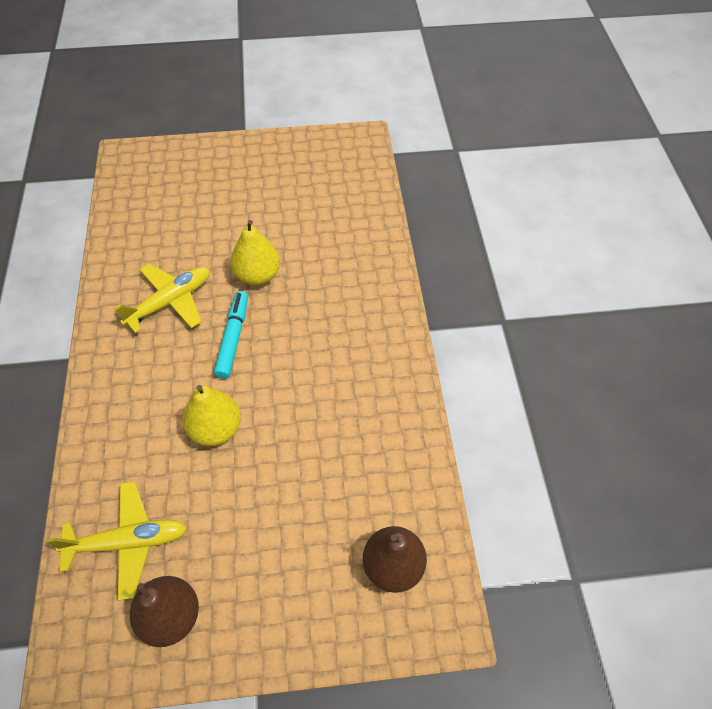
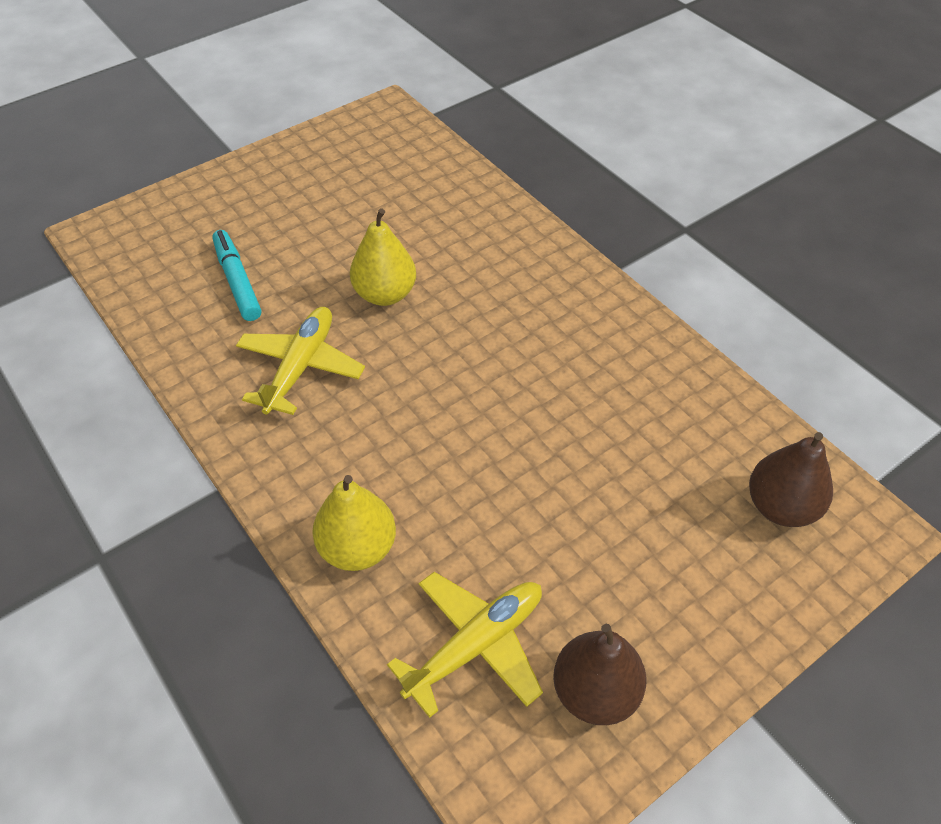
camera: 30 degrees left, 5 degrees down
yellow pear [183,385,241,446] -> yellow pear moved to [312,475,396,571]
turquoise marker [214,291,248,379] -> turquoise marker moved to [212,230,261,321]

